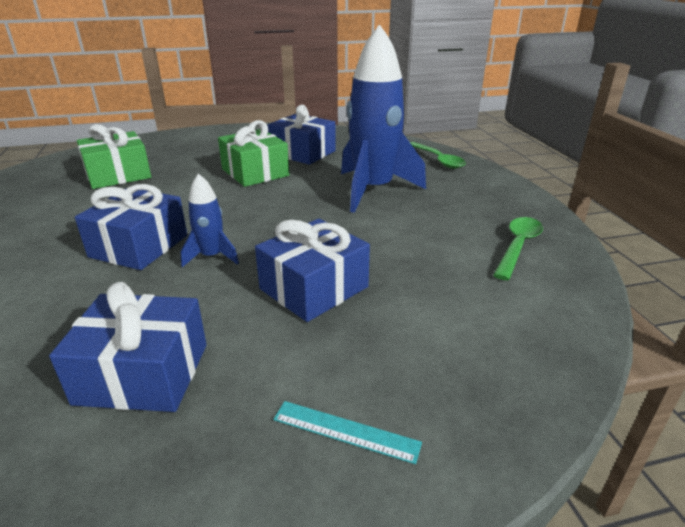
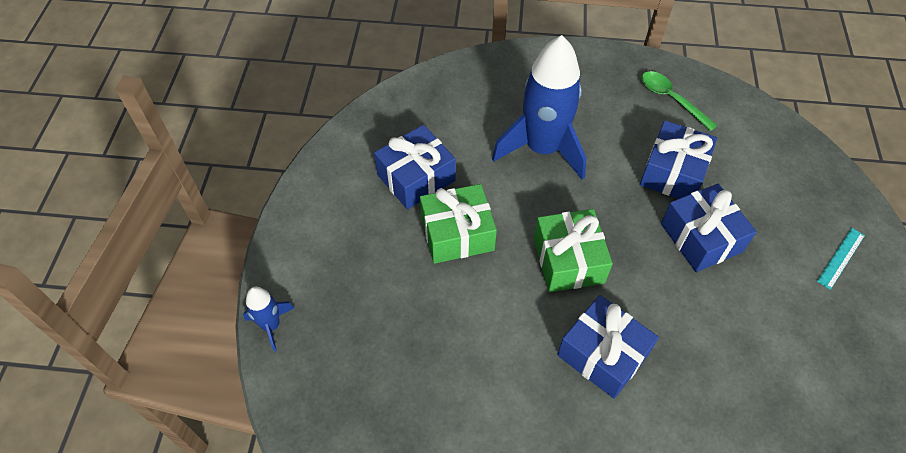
camera: 70 degrees left, 25 degrees up
blue gift [49,282,207,412] -> blue gift moved to [640,121,717,199]
green gift [77,124,151,189] -> green gift moved to [534,209,613,292]
blue rocket [181,173,239,267] -> blue rocket moved to [243,287,294,352]
green spoon [410,142,466,169] -> none

